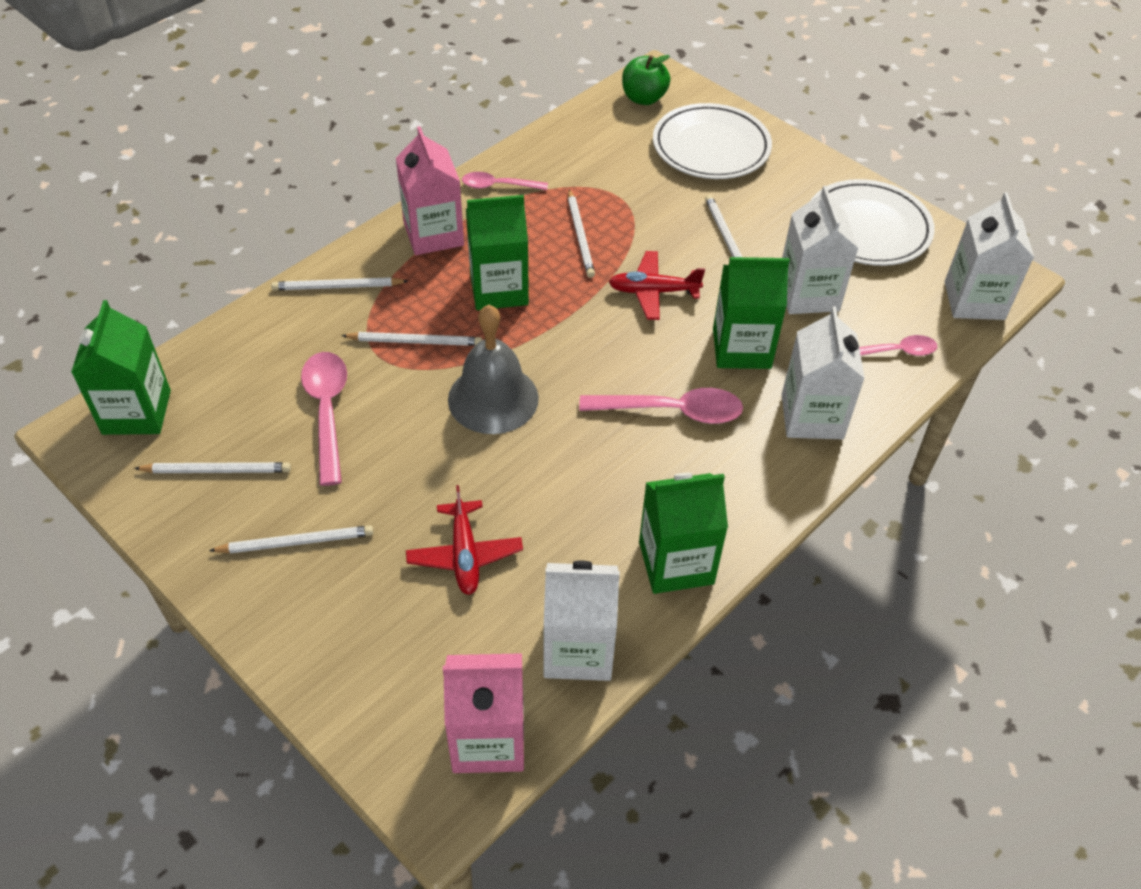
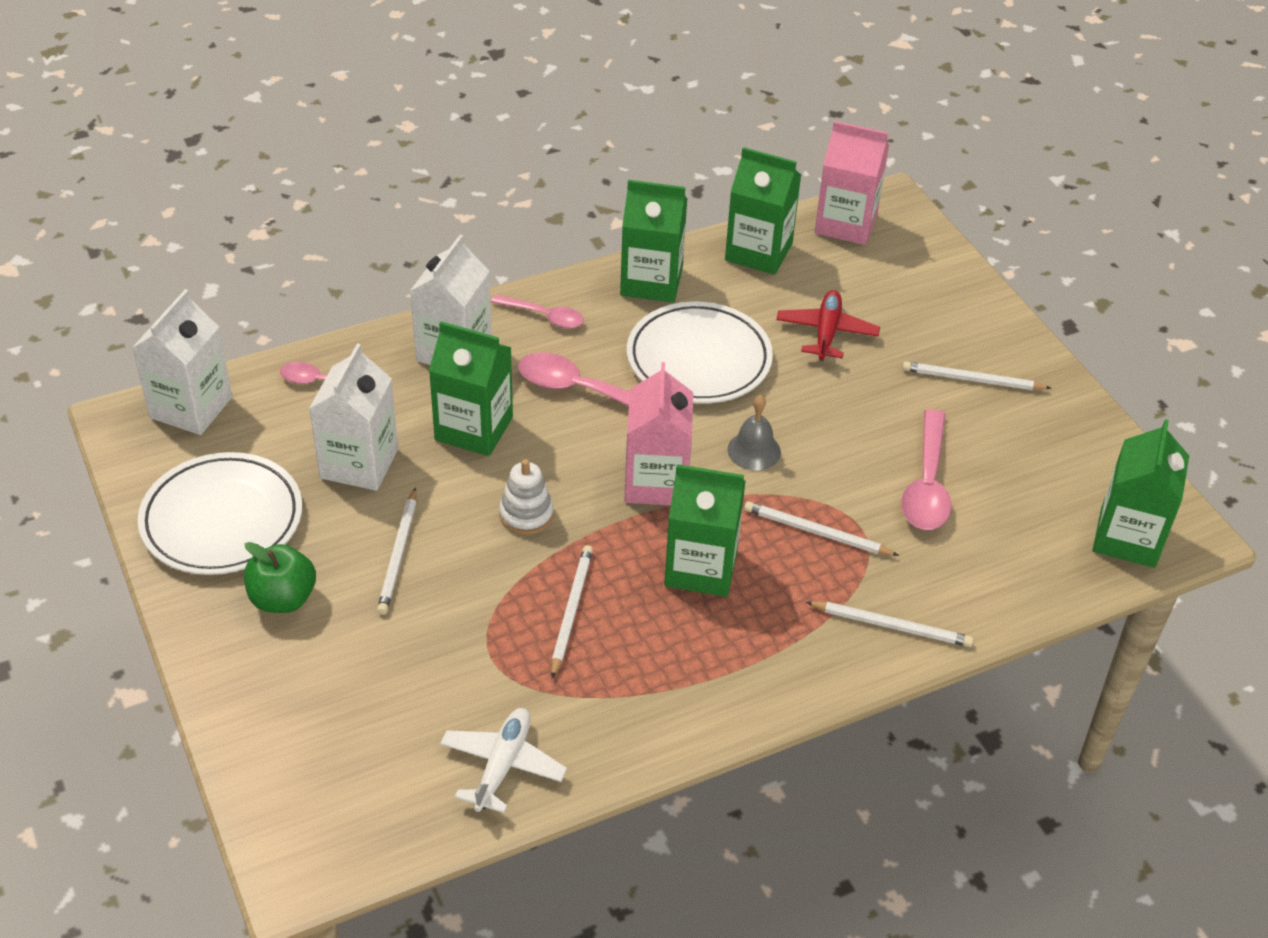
camera: 160 degrees left, 5 degrees down
white pencil [134,462,291,473] -> none
pink carton [396,126,464,255] -> pink carton moved to [624,362,693,505]
grey bell [448,304,539,434] -> grey bell [727,395,781,471], size x0.56
pink spoon [462,172,548,190] -> pink spoon moved to [491,294,584,328]
white carton [543,561,620,681] -> green carton [725,147,801,275]
red plane [609,251,705,320] -> white stacking toy [499,459,554,535]
green apple [622,55,670,105] -> green apple moved to [244,542,316,613]
white plate [653,103,772,179] -> white plate moved to [627,301,773,403]
none -> white plane [440,708,567,813]

